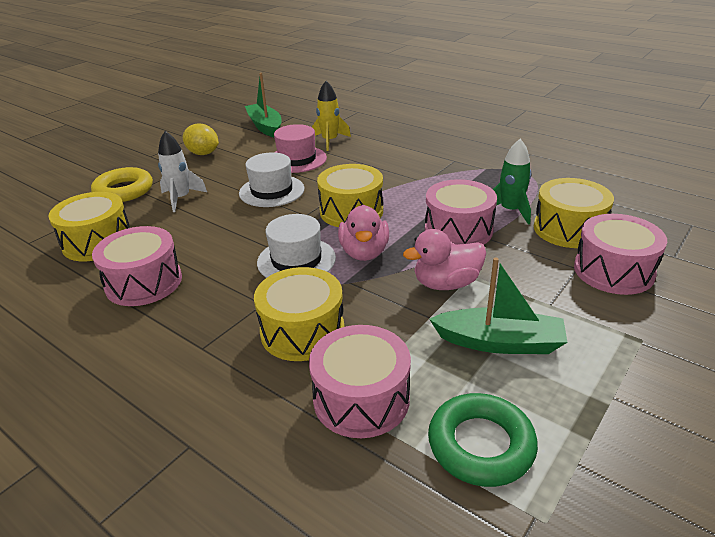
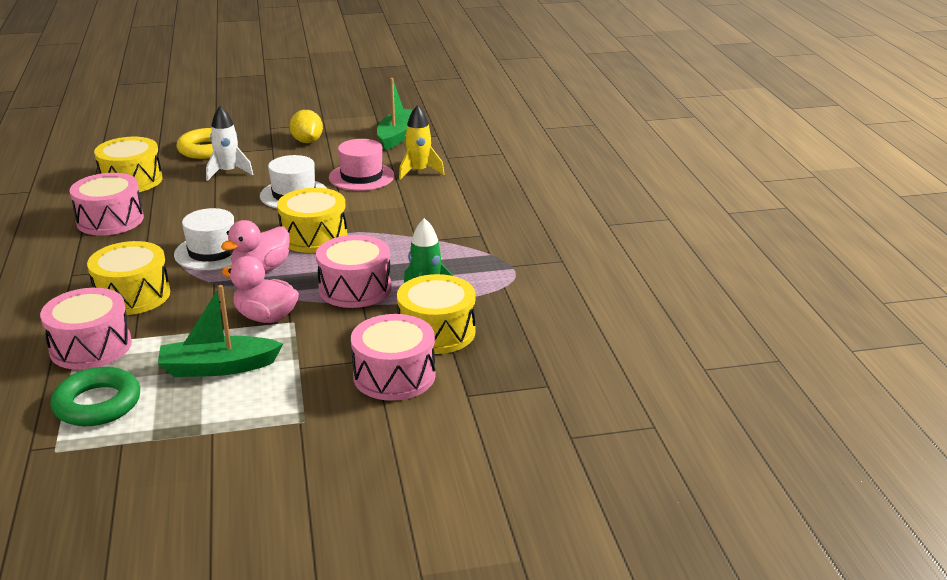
camera: 40 degrees right, 5 degrees down
green boat [429,257,567,354] -> green boat turned 120 degrees clockwise [158,285,283,377]

